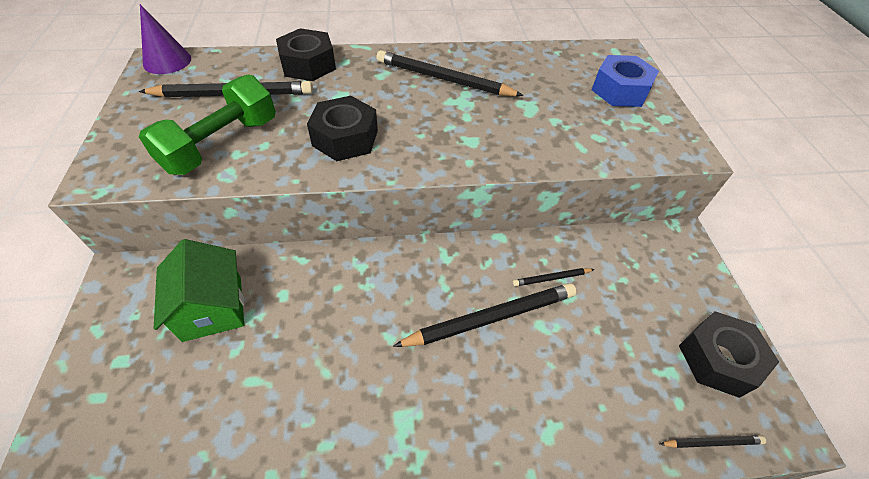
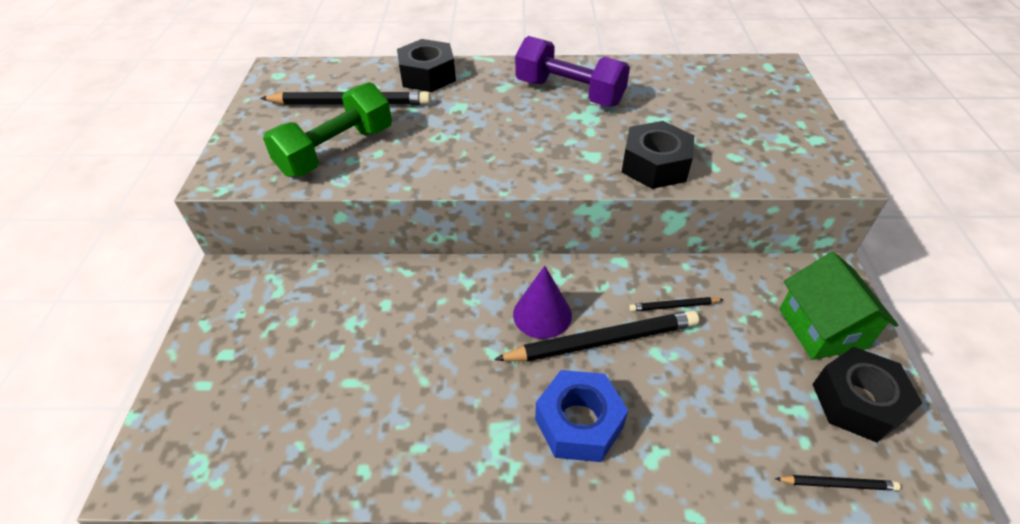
camera: 10 degrees right, 5 degrees down
purple cone [140,4,191,74] -> purple cone moved to [513,266,572,339]
green house [153,239,244,342] -> green house moved to [779,252,898,360]
black nut [307,96,378,161] -> black nut moved to [622,121,694,189]
black pencil [377,50,524,96] -> purple dumbbell [515,36,630,106]
blue nut [592,55,659,107] -> blue nut moved to [535,370,628,462]

